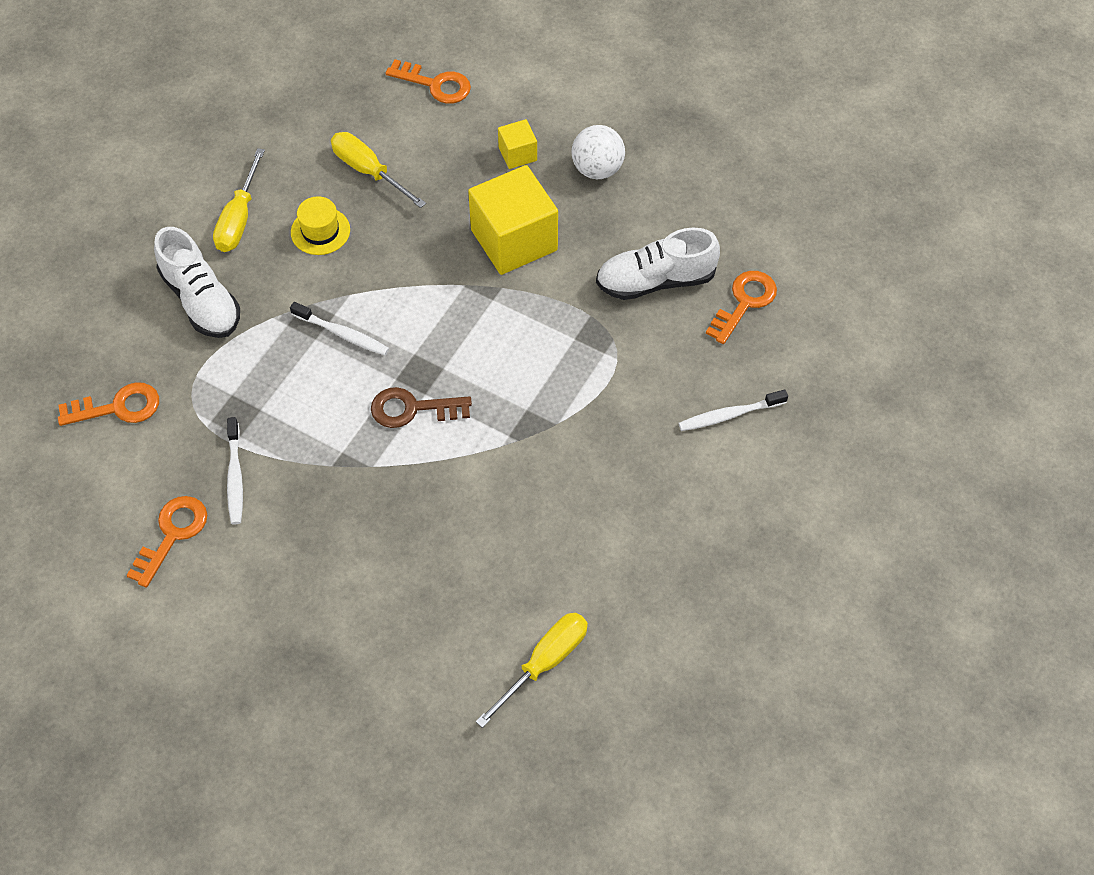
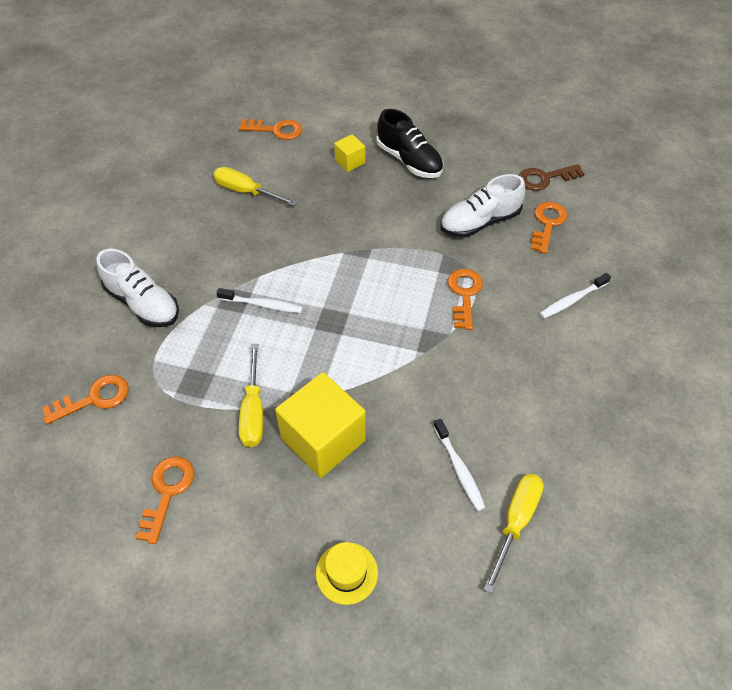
camera: 15 degrees left, 5 degrees down
yellow screwdriver [213,148,265,252] -> yellow screwdriver moved to [239,344,263,447]
white toothbrush [227,417,243,525] -> white toothbrush moved to [434,419,486,511]
yellow hat [291,196,350,255] -> yellow hat moved to [316,542,378,605]
brown key [371,387,472,428] -> brown key moved to [519,164,585,191]
yellow cube [468,165,558,275] -> yellow cube moved to [275,372,366,478]
white ball [571,125,625,179] -> black shoe [376,109,443,178]
none -> orange key [448,268,483,330]

